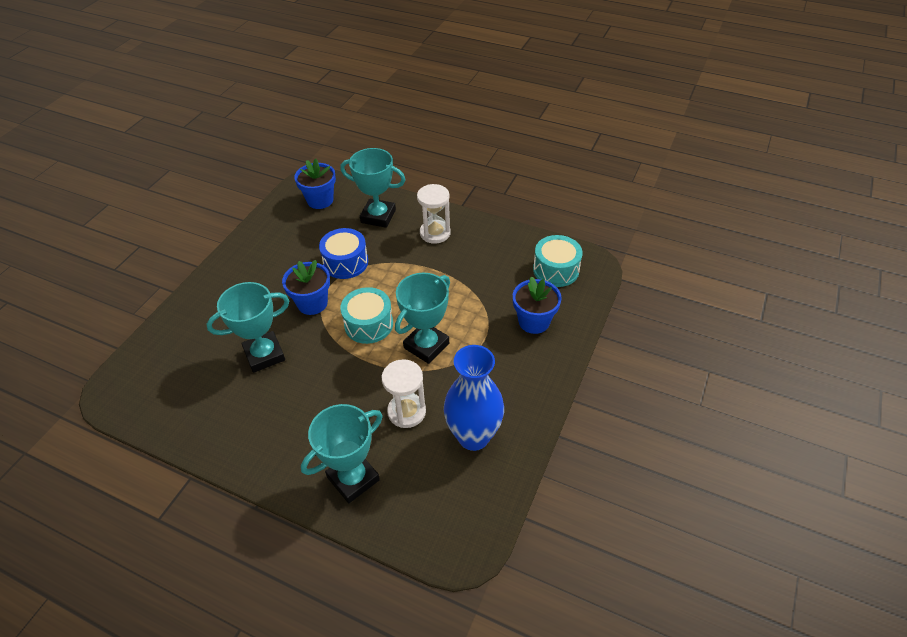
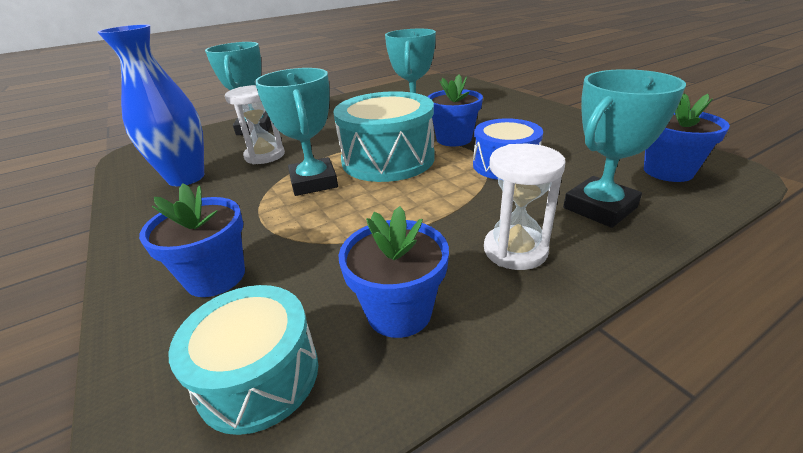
camera: 125 degrees right, 15 degrees down
turquoise drum [340,287,393,344] -> turquoise drum [334,91,435,182], size x1.57
none -> blue flower pot [339,206,449,338]

